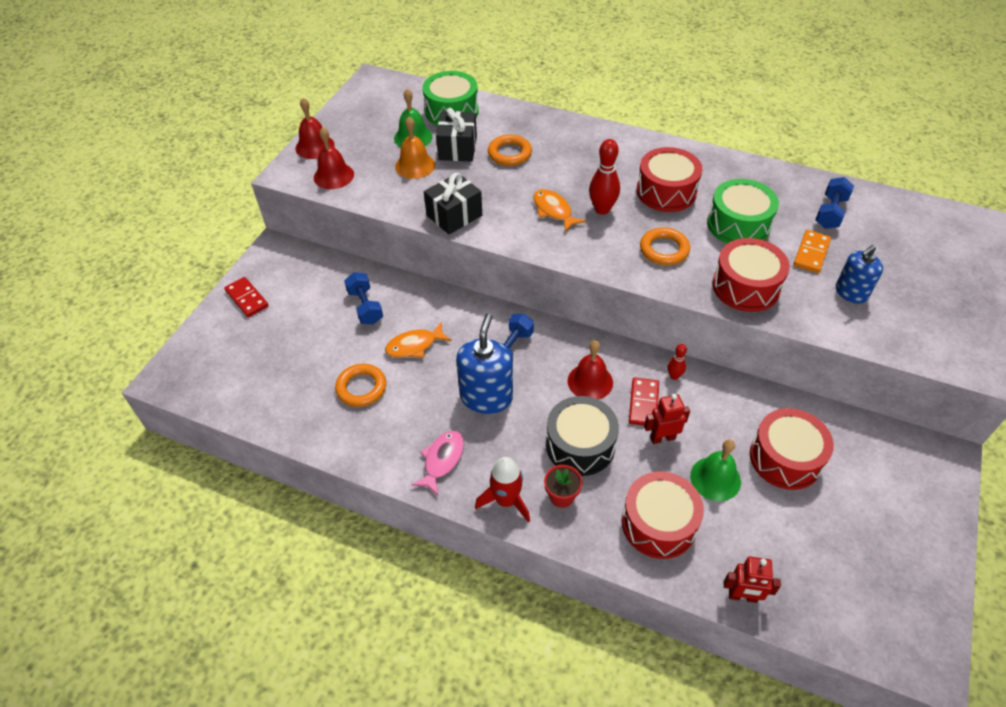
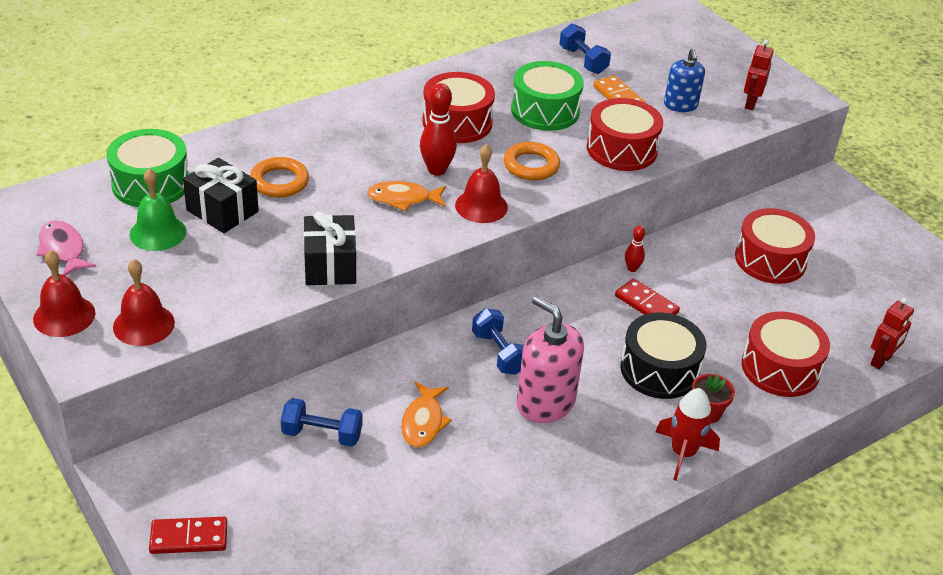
camera: 60 degrees left, 10 degrees down
orange ring [335,364,386,407] -> none
orange bell [395,117,435,179] -> none
pink fish [411,431,464,495] -> pink fish moved to [37,220,96,276]
blue soap dispenser [456,313,513,414] -> pink soap dispenser [517,296,584,423]
red bell [568,340,613,400] -> red bell moved to [455,144,508,223]
red robot [644,394,690,444] -> red robot moved to [744,39,774,110]
green bell [690,440,741,501] -> none

